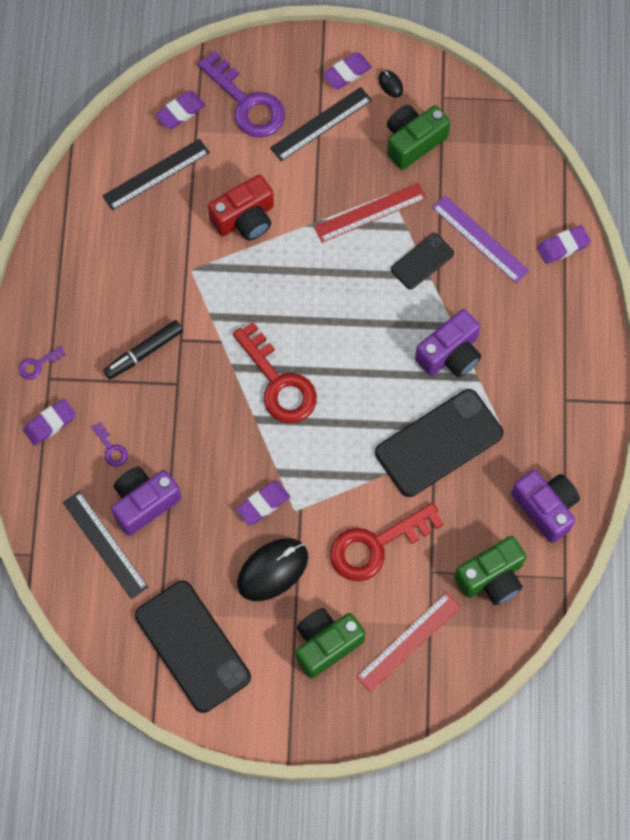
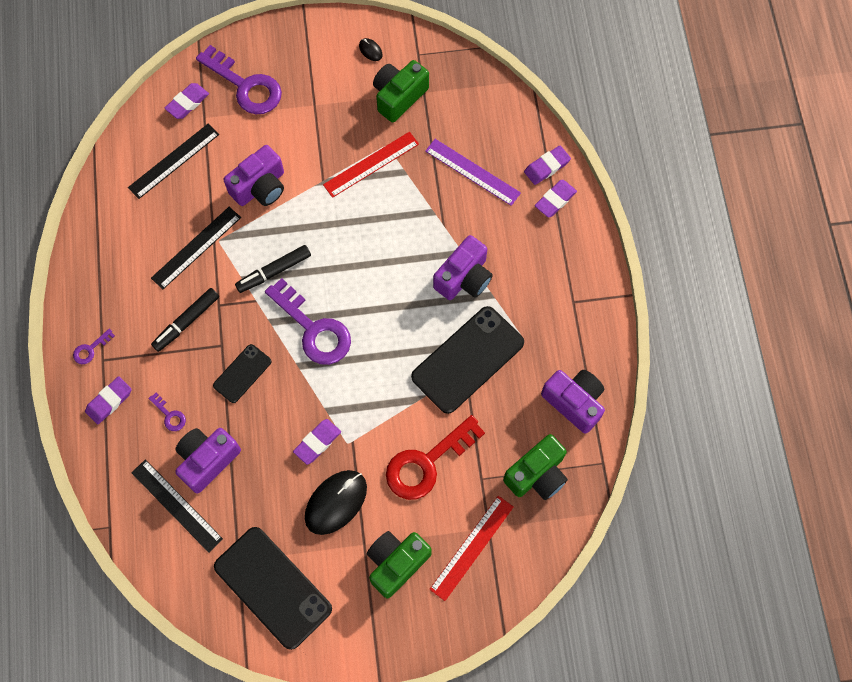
camera: 10 degrees left, 0 degrees up
red camera [208,175,274,241] -> purple camera [223,145,284,206]
red key [233,322,317,423] -> purple key [265,278,351,365]
black ruler [270,87,372,161] -> black ruler moved to [151,207,241,289]
purple eraser [322,53,372,89] -> purple eraser moved to [535,180,577,217]
black phone [391,233,454,289] -> black phone moved to [213,344,271,403]
none -> black marker [235,245,311,293]

